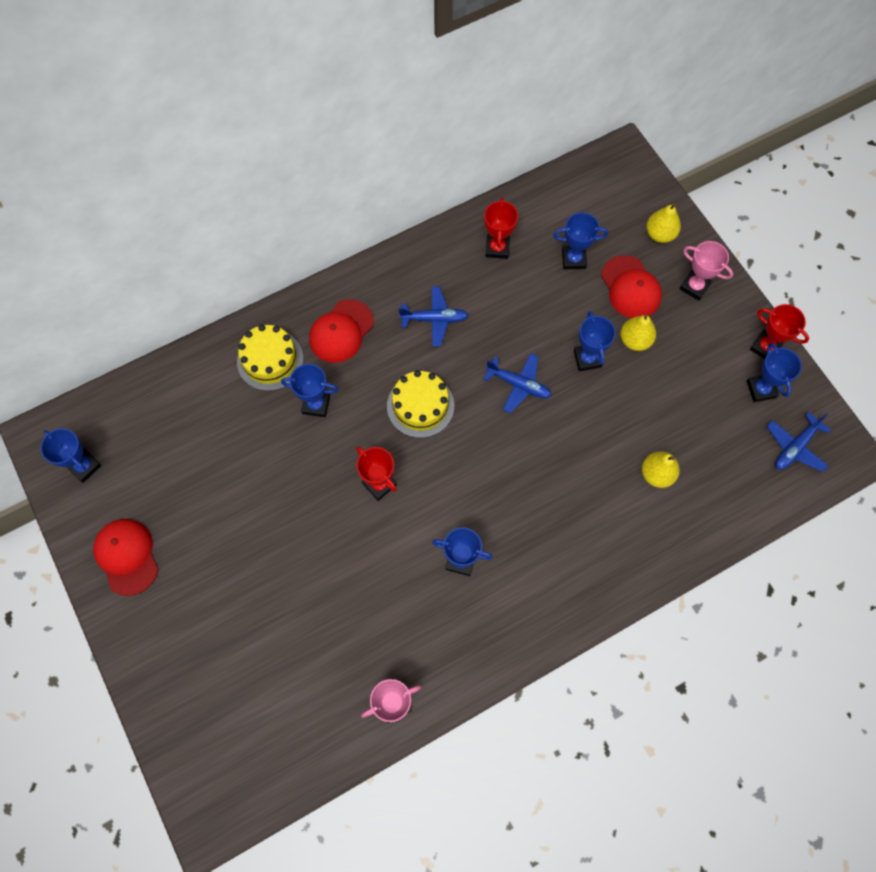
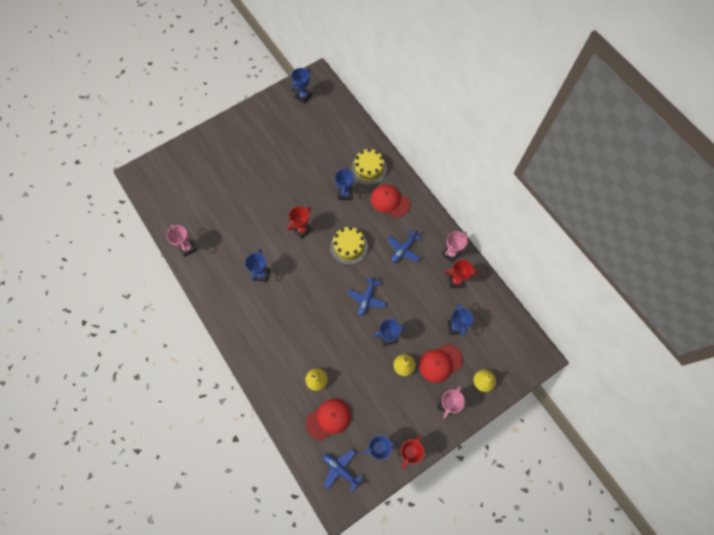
camera: 85 degrees right, 0 degrees up
red cap [93,519,158,596] -> red cap moved to [306,399,351,440]
blue plane [399,287,469,347] -> blue plane turned 45 degrees clockwise [387,230,422,263]
none -> pink trophy [442,231,468,263]

